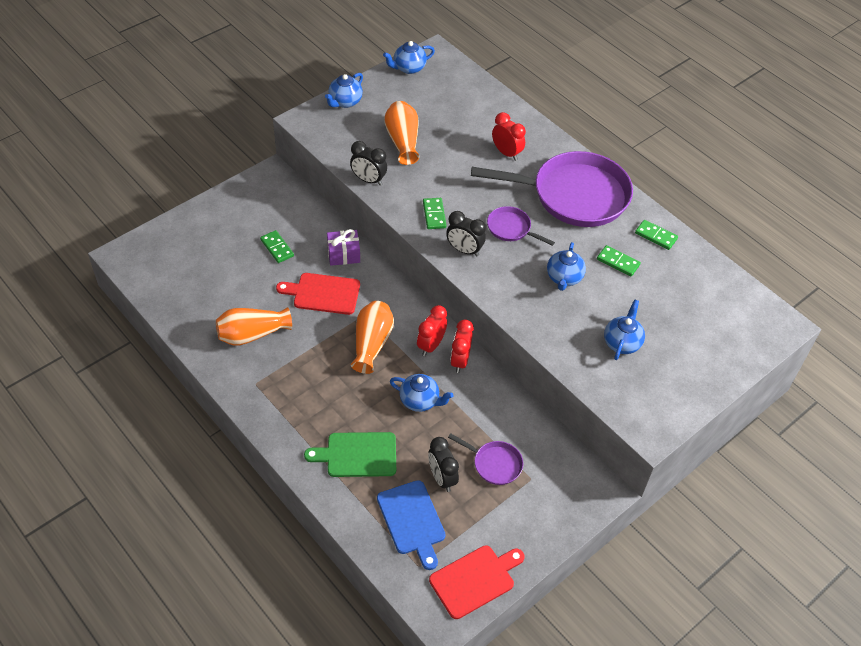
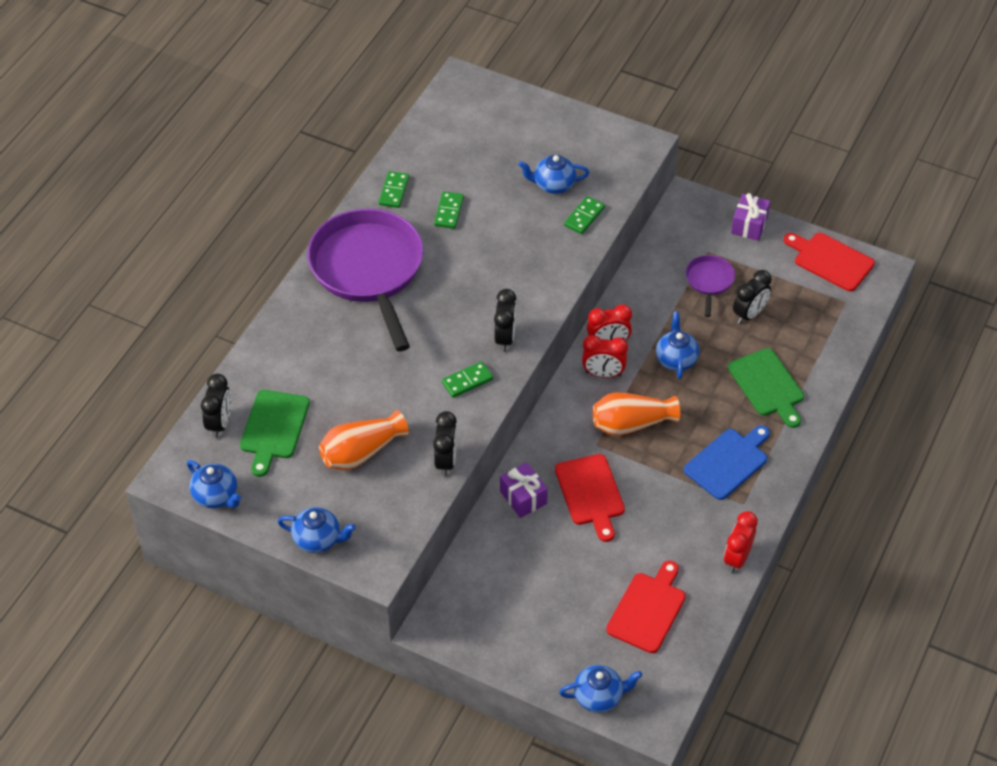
camera: 110 degrees left, 0 degrees up
orange vase [216,307,292,345] -> none
green domino [260,230,294,263] -> green domino moved to [564,196,605,234]
blue cutting board [377,480,446,570] -> blue cutting board moved to [684,425,770,500]
purple pan [487,206,555,246] -> none
red clock [492,112,526,161] -> red clock moved to [724,511,758,573]
blue teapot [547,242,586,291] -> blue teapot moved to [559,665,642,713]
none -> black clock [201,374,231,438]
none -> green cutting board [240,390,310,477]
none -> red cutting board [606,560,686,653]
none -> purple gift [731,193,770,241]

